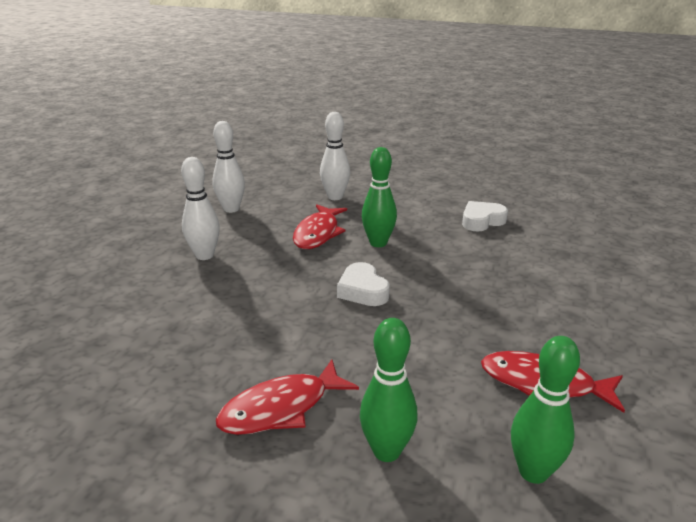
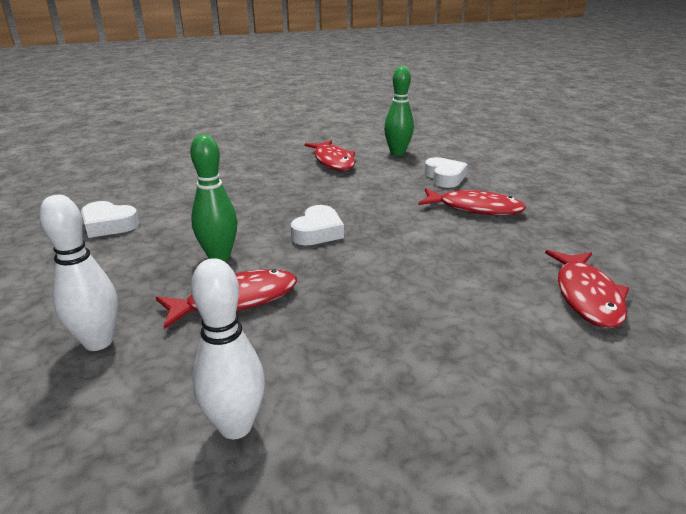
camera: 130 degrees left, 0 degrees up
white bowling pin [181,157,220,260] -> none
green bowling pin [360,318,417,462] -> white heart [424,157,467,188]
none -> red fish [545,250,629,328]

